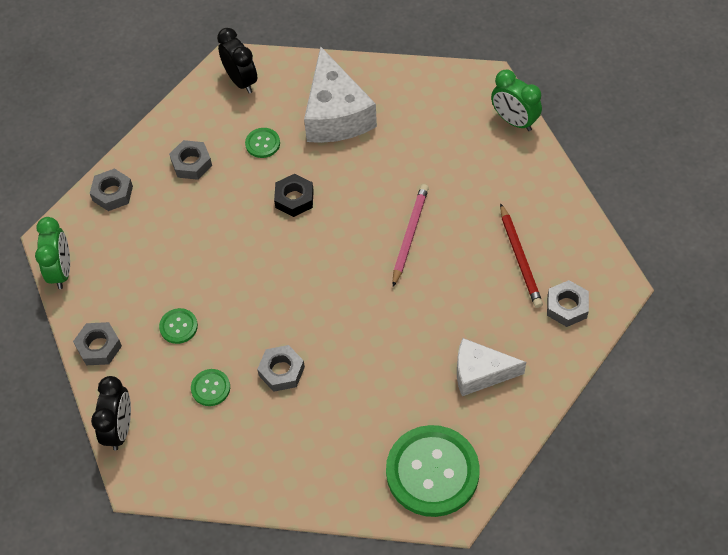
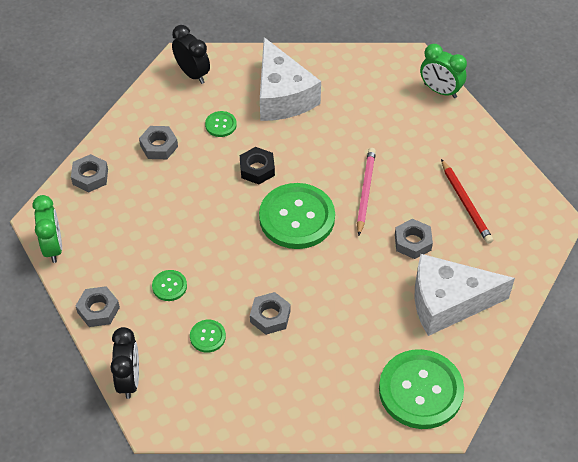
camera: 10 degrees left, 5 degrees down
white cheese [457,338,526,396] -> white cheese [415,254,515,336], size x1.57
grey nut [547,280,589,327] -> grey nut moved to [395,219,433,259]
none -> green button [259,183,335,249]

